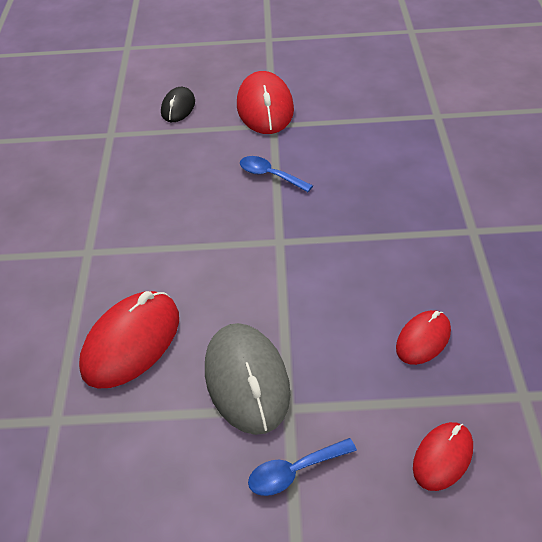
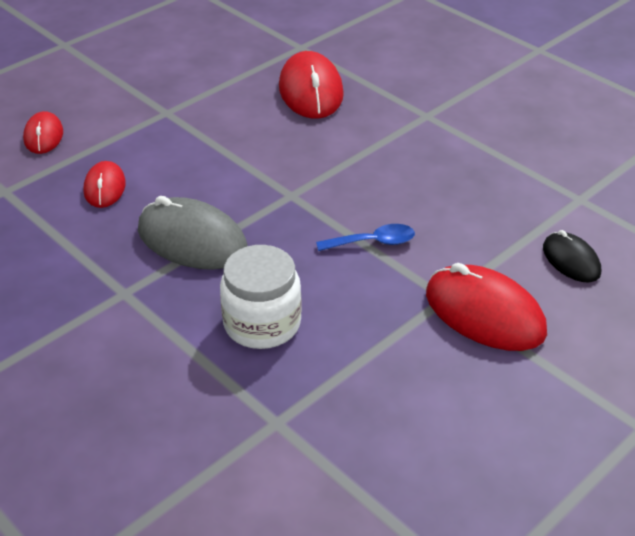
camera: 135 degrees right, 5 degrees down
grey mouse [205,323,290,435] -> grey mouse moved to [138,196,248,270]
blue spoon [248,438,357,496] -> none
none -> white jar [220,245,302,349]

